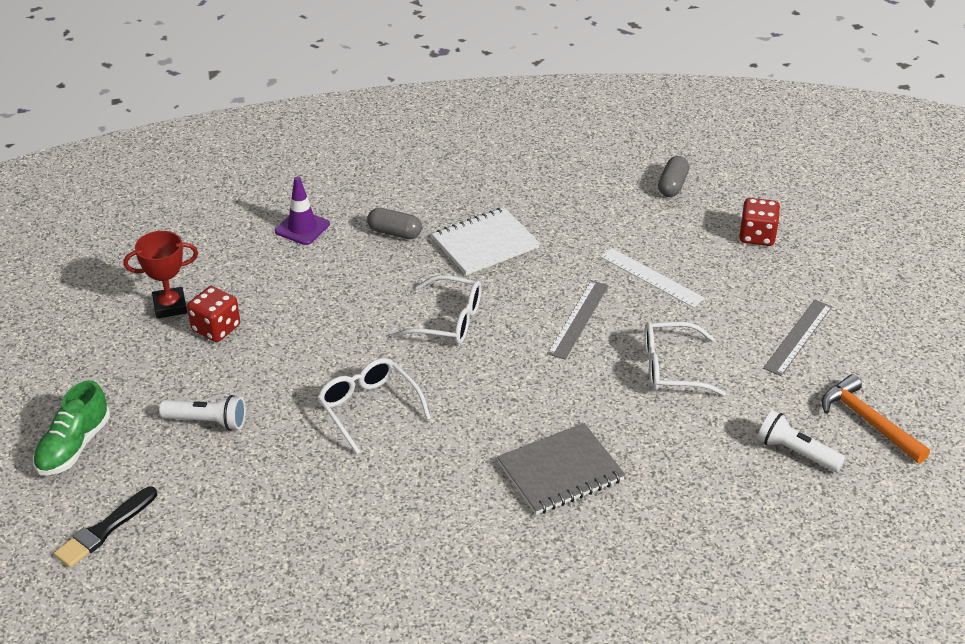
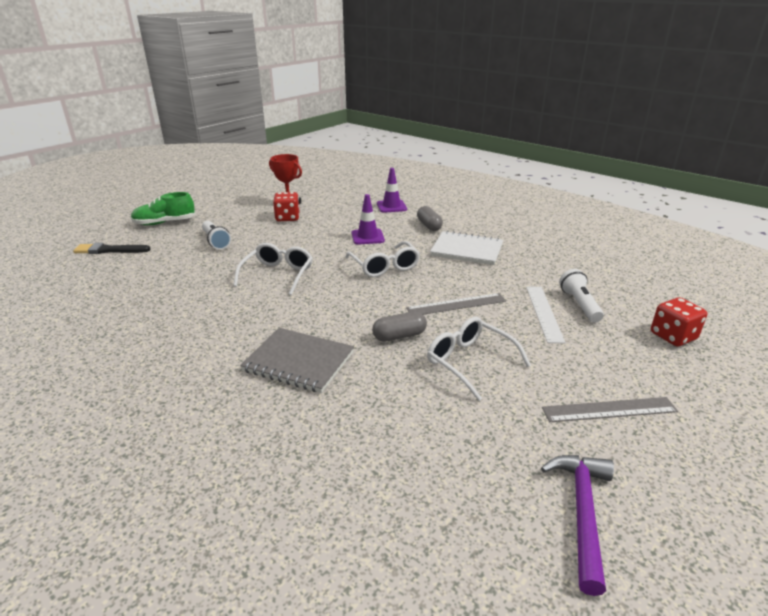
camera: 50 degrees right, 10 degrees down
grey capsule [658,156,689,197] -> grey capsule moved to [372,311,427,342]
white flashlight [757,410,845,472] -> white flashlight moved to [559,269,604,323]
orange hammer [822,374,930,463] -> purple hammer [541,455,614,596]
none -> purple traffic cone [351,194,385,245]

